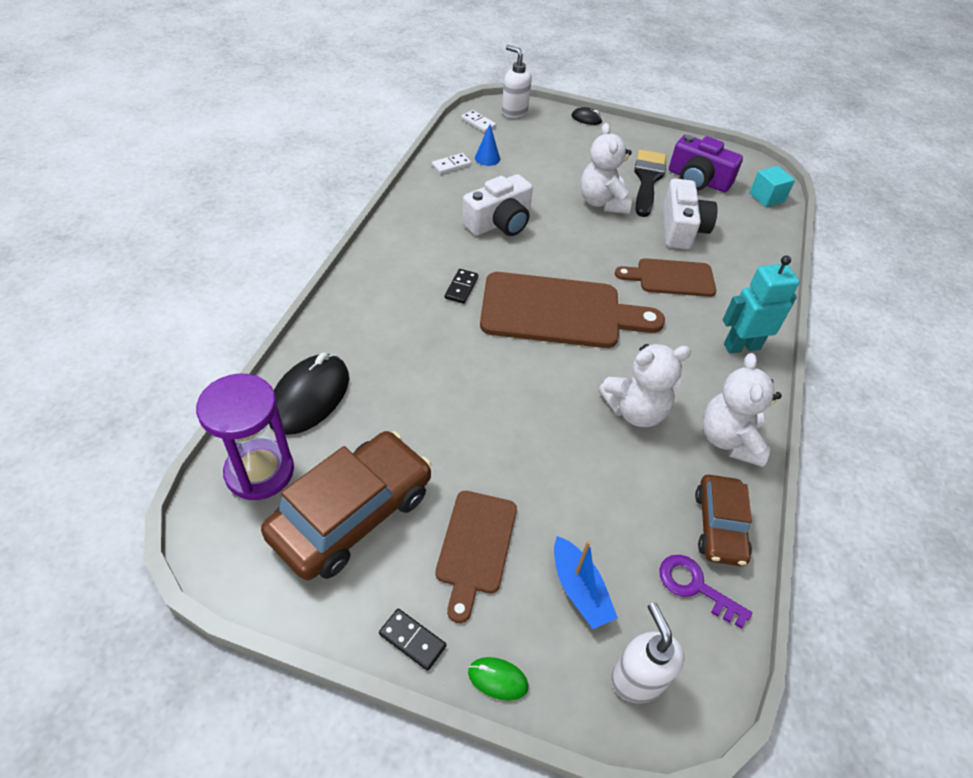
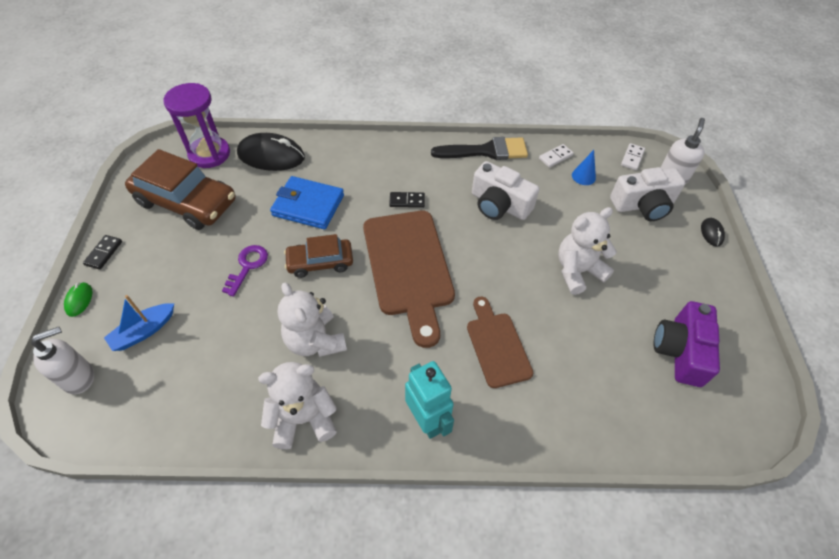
camera: 75 degrees right, 5 degrees up
white domino [432,153,471,174] -> white domino turned 75 degrees counterclockwise [539,144,574,168]
brown cutting board [436,491,517,623] -> none
black brush [634,150,666,217] -> black brush moved to [431,137,528,160]
purple key [659,555,752,629] -> purple key moved to [222,245,268,297]
white camera [663,178,718,249] -> white camera moved to [610,167,685,221]
brown car [695,475,752,566] -> brown car moved to [284,234,353,278]
turquoise cube [749,166,795,207] -> none
none -> blue wallet [270,176,344,230]

